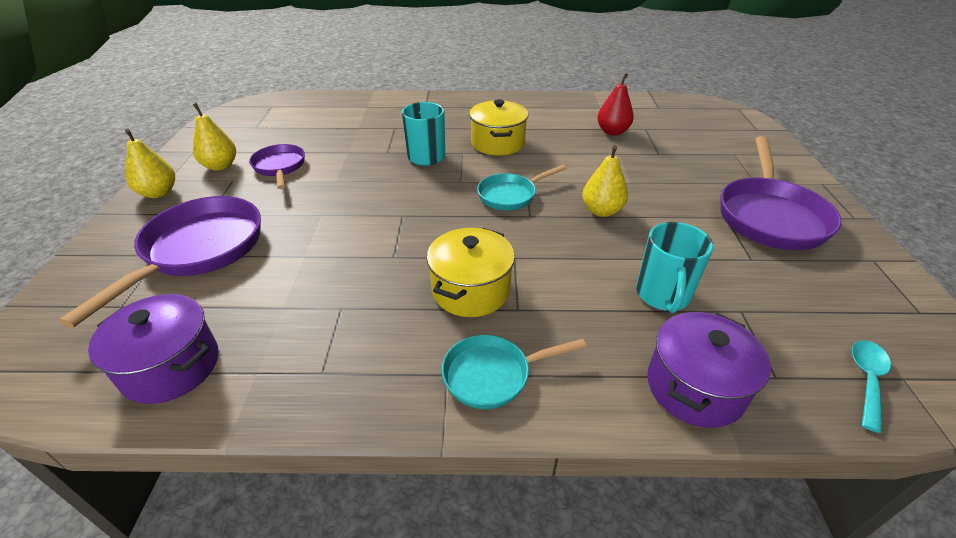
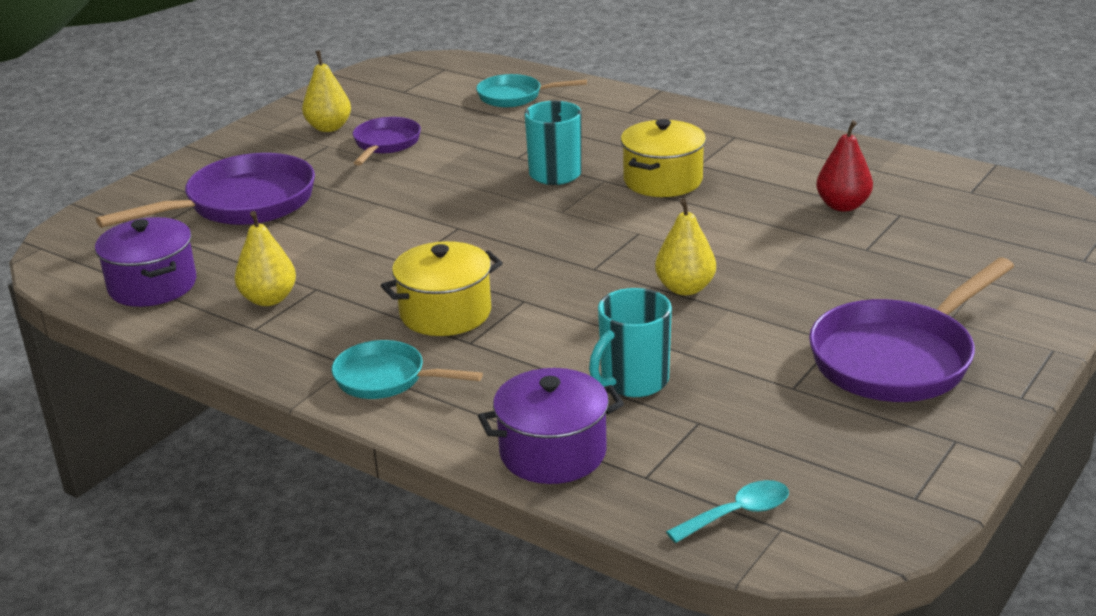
camera: 35 degrees right, 10 degrees down
yellow pear [125,129,175,198] -> yellow pear moved to [235,211,296,306]
turquoise pan [477,165,566,211] -> turquoise pan moved to [476,74,587,107]

